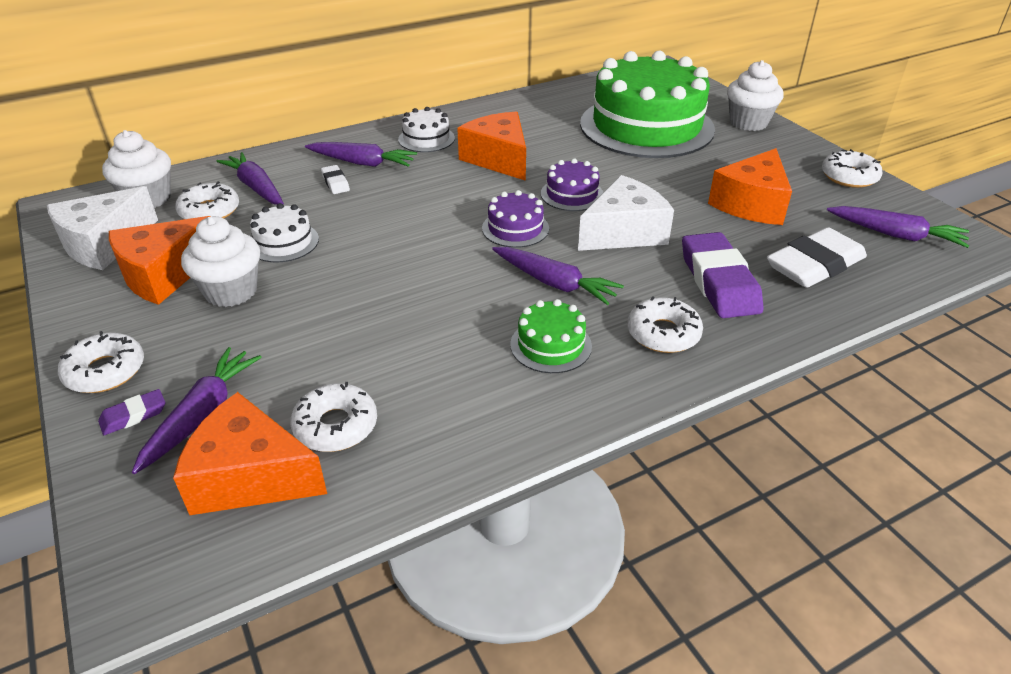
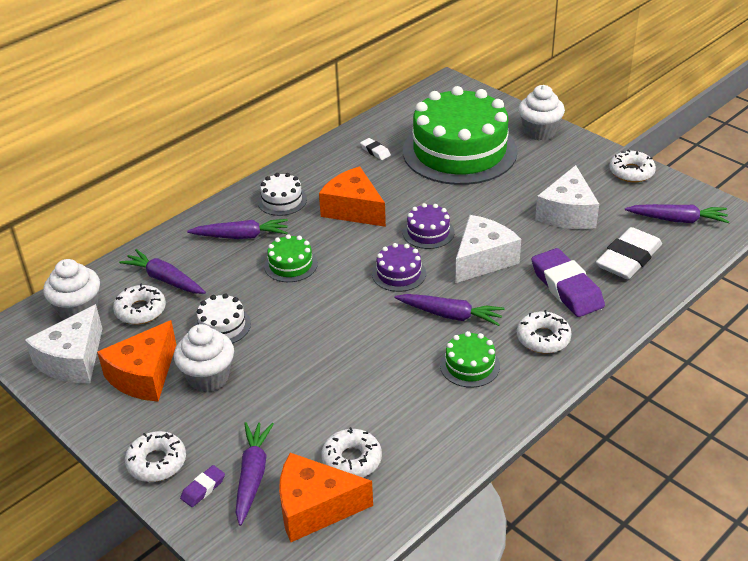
camera: 15 degrees left, 0 degrees up
white eraser [321,165,350,194] -> white eraser moved to [360,138,391,160]
orange cheese [708,148,792,225] -> white cheese [535,165,599,229]
none -> green cake [264,234,318,282]

